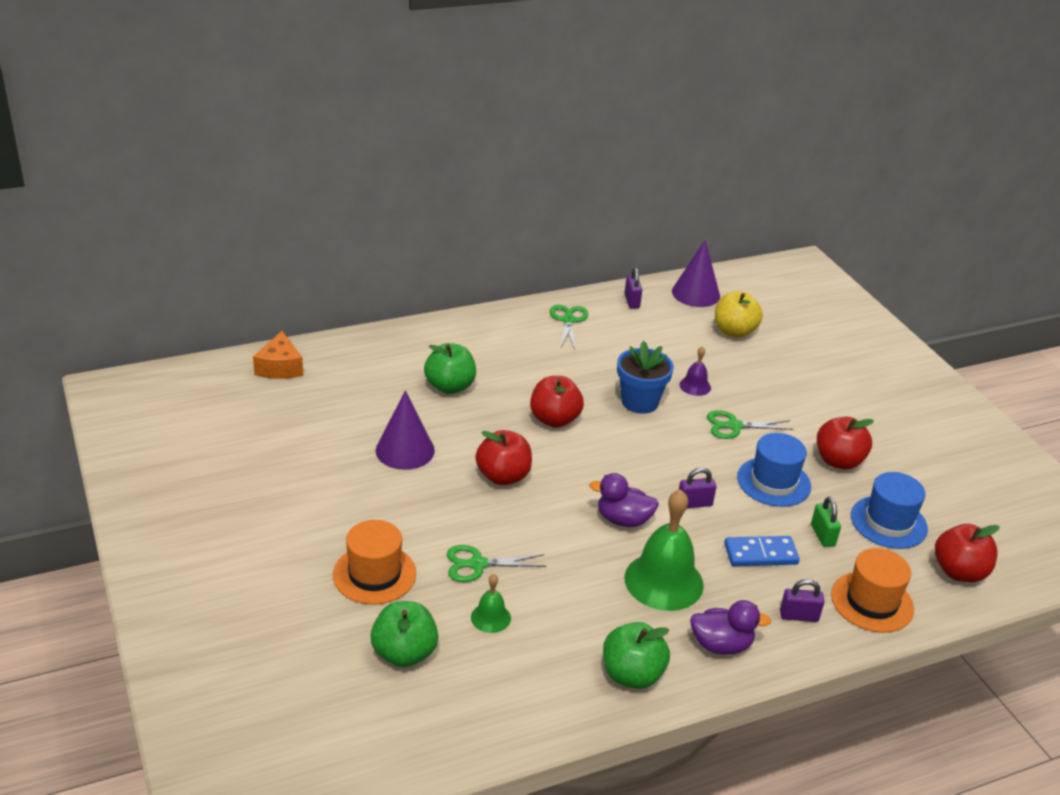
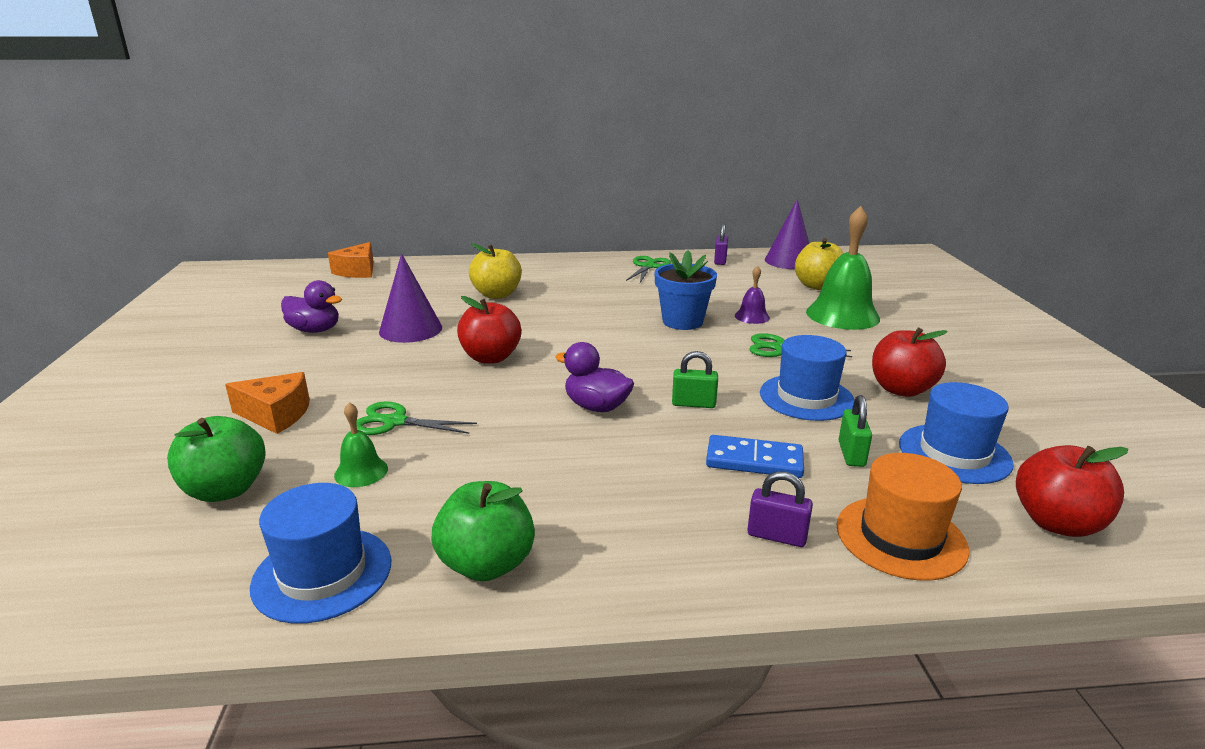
camera: 20 degrees right, 10 degrees down
orange hat [333,520,416,605] -> orange cheese [225,372,310,434]
green apple [424,343,476,394] -> yellow apple [469,244,522,299]
red apple [530,376,584,428] -> none
green bell [624,489,704,611] -> green bell moved to [806,206,880,330]
purple padlock [679,468,716,508] -> green padlock [672,351,718,408]
purple duck [690,600,771,655] -> purple duck moved to [281,280,342,333]
none -> blue hat [250,483,391,624]

